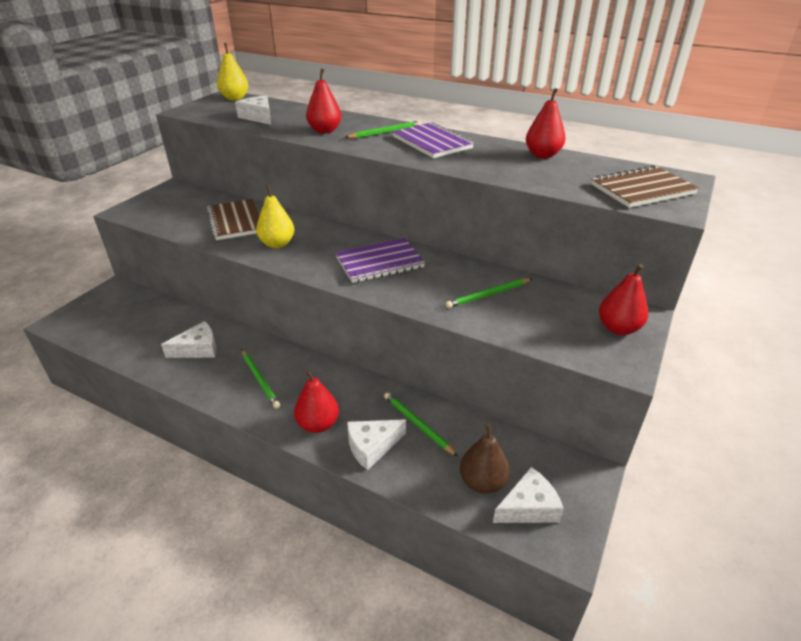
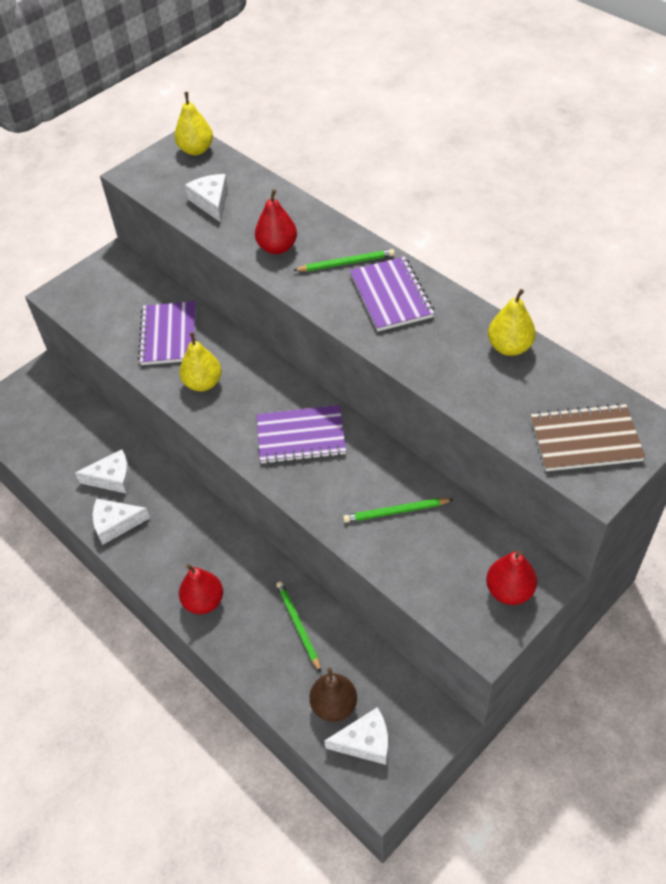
camera: 20 degrees right, 15 degrees up
brown notebook [206,199,260,240] -> purple notebook [138,301,195,365]
green pencil [242,350,280,409] -> none
white cheese [347,419,406,470] -> white cheese moved to [93,498,150,545]
red pear [526,88,566,158] -> yellow pear [488,289,536,356]

